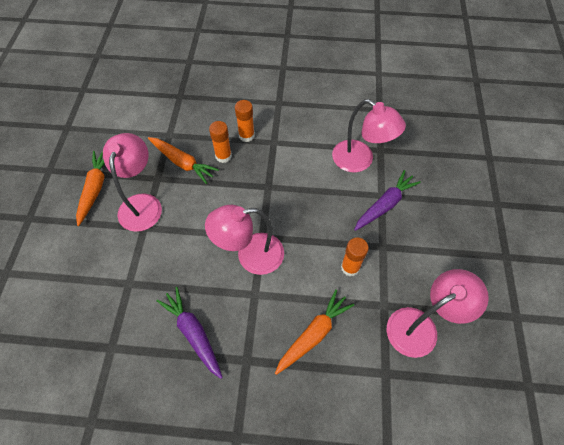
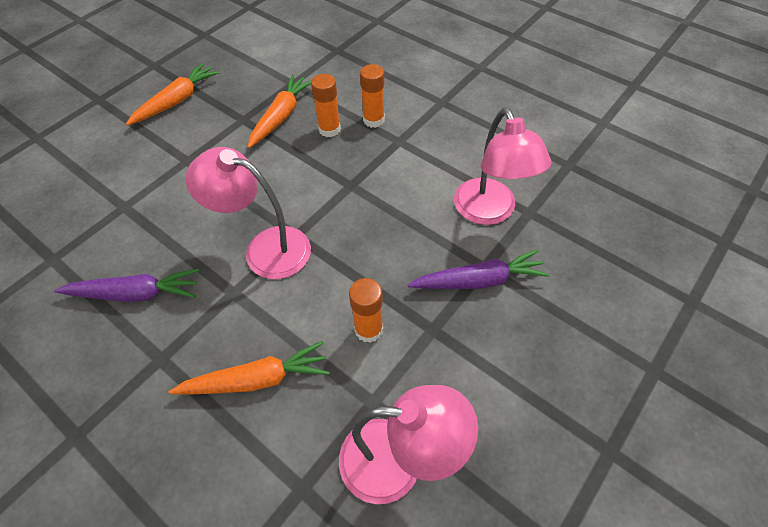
camera: 35 degrees right, 5 degrees down
pink lamp [103,133,162,232] -> none
orange carrot [148,137,219,184] -> orange carrot turned 135 degrees counterclockwise [248,74,312,148]
purple carrot [156,287,223,379] -> purple carrot turned 90 degrees clockwise [54,269,199,302]

